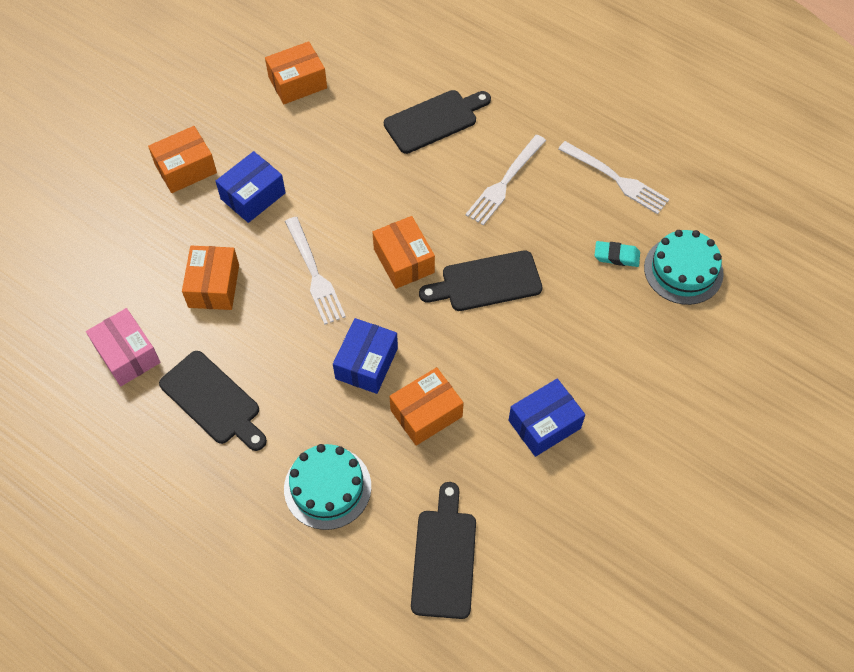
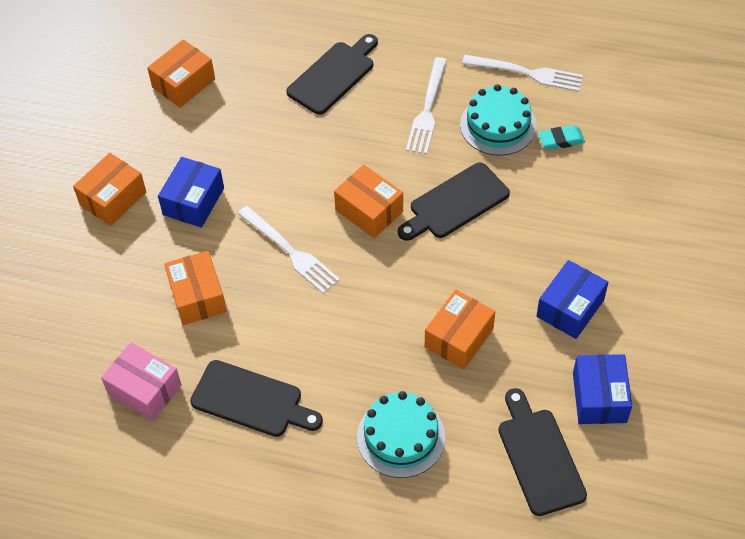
camera: 20 degrees left, 5 degrees down
blue box [333,318,398,394] -> blue box moved to [573,354,632,424]
turquoise cake [644,230,724,305] -> turquoise cake moved to [460,84,536,156]

